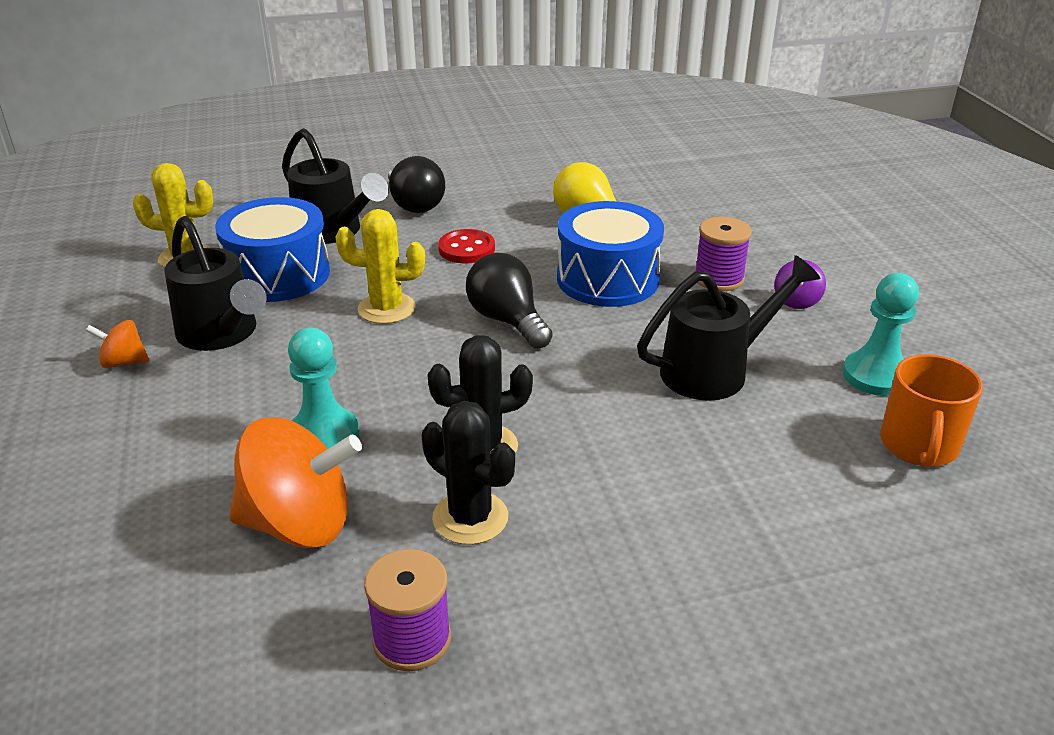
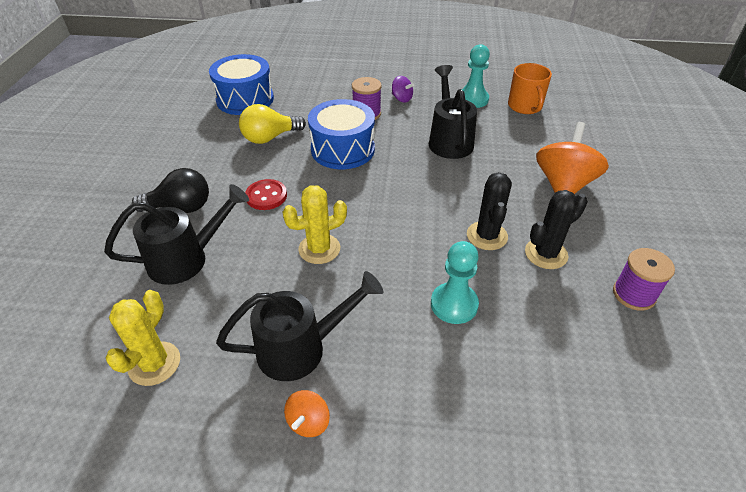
camera: 70 degrees left, 10 degrees up
blue drum [215,197,330,302] -> blue drum moved to [209,54,274,115]
orange spinning top [229,417,362,548] -> orange spinning top moved to [536,122,609,194]
yellow cactus [336,209,425,324] -> yellow cactus turned 45 degrees clockwise [282,185,347,264]
black light bulb [466,253,552,349] -> none
orange mug [880,354,983,467] -> orange mug turned 45 degrees clockwise [508,63,552,114]

